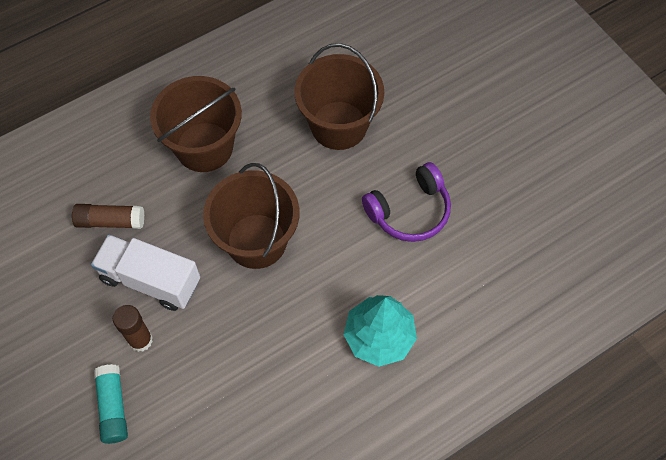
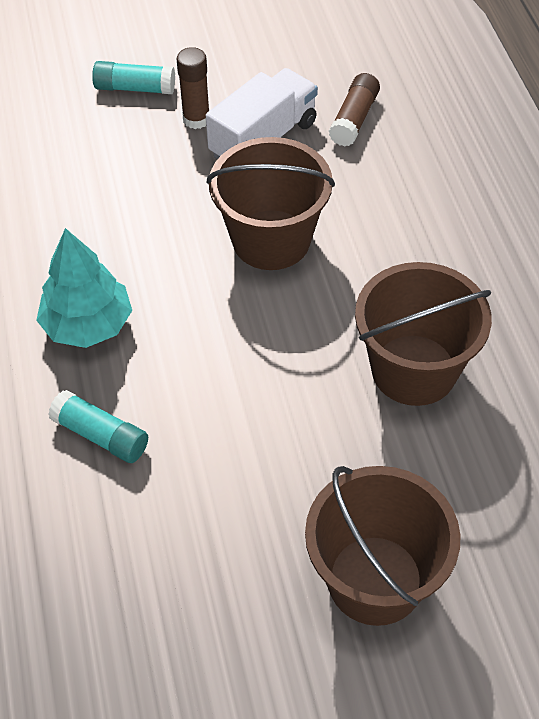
camera: 110 degrees right, 10 degrees down
brown bucket [150,76,242,172] -> brown bucket moved to [305,466,460,626]
purple headphones [362,162,451,242] -> none
none -> turquoise glue stick [48,390,148,463]

